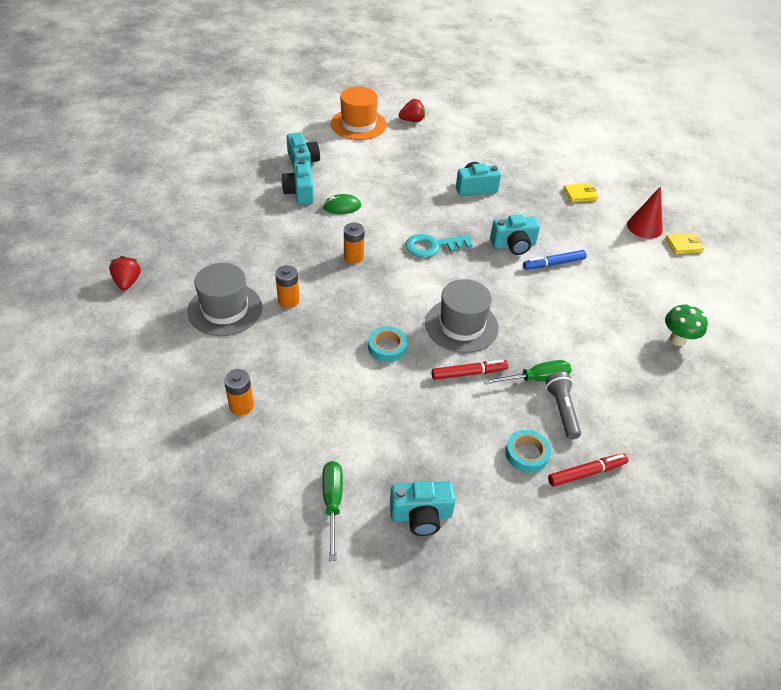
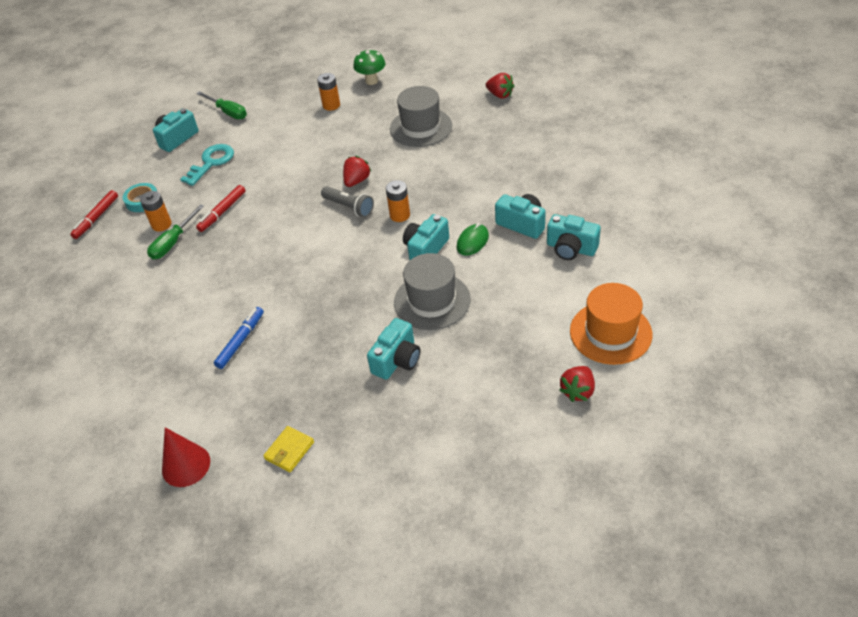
camera: 140 degrees right, 0 degrees up
orange battery [275,265,300,308] -> orange battery moved to [140,191,172,231]
turquoise tape [368,326,407,362] -> none
turquoise key [405,234,473,258] -> turquoise key moved to [180,144,234,186]
grey hat [425,279,499,353] -> grey hat moved to [394,253,470,330]
turquoise camera [490,214,540,255] -> turquoise camera moved to [403,214,449,261]
grey flashlight [545,372,581,439] -> grey flashlight moved to [321,186,374,217]
yellow wallet [665,233,704,254] -> none
green mushroom [665,304,708,346] -> green mushroom moved to [353,49,386,85]
none -> red strawberry [343,156,371,187]

